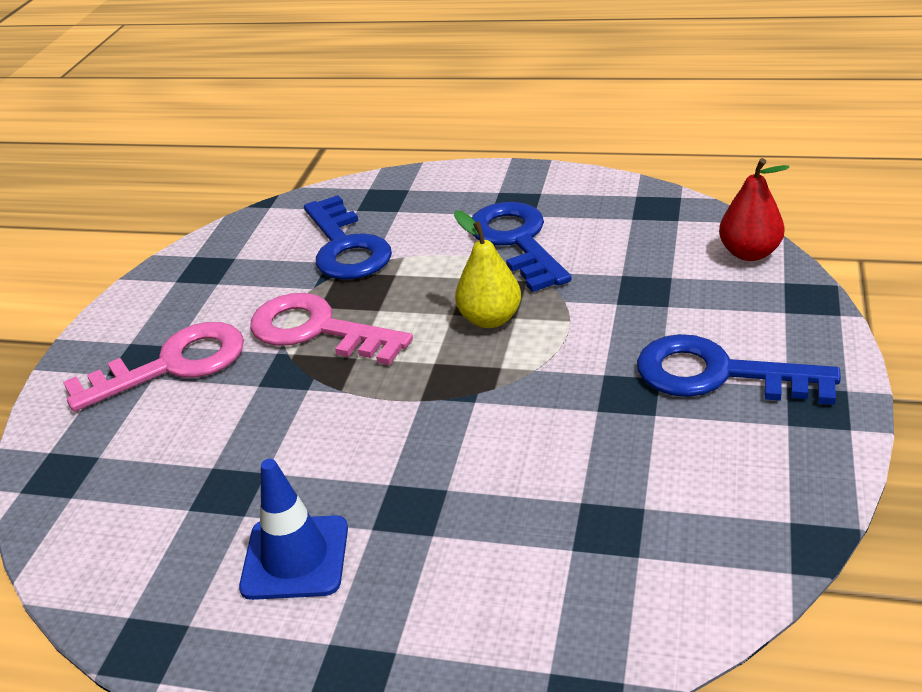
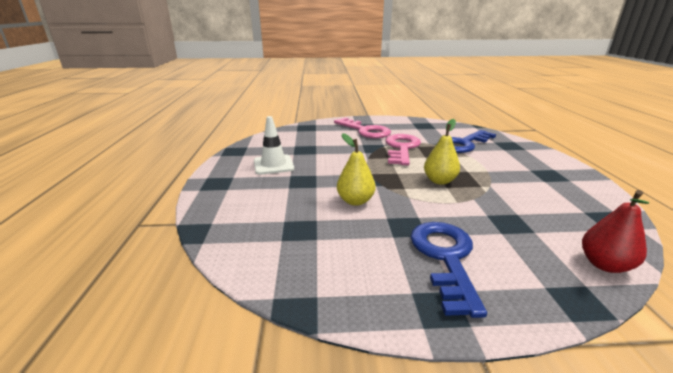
camera: 70 degrees right, 10 degrees down
blue traffic cone [239,459,348,600] -> white traffic cone [254,116,294,175]
blue key [472,202,571,292] -> none
none -> yellow pear [337,133,375,206]

